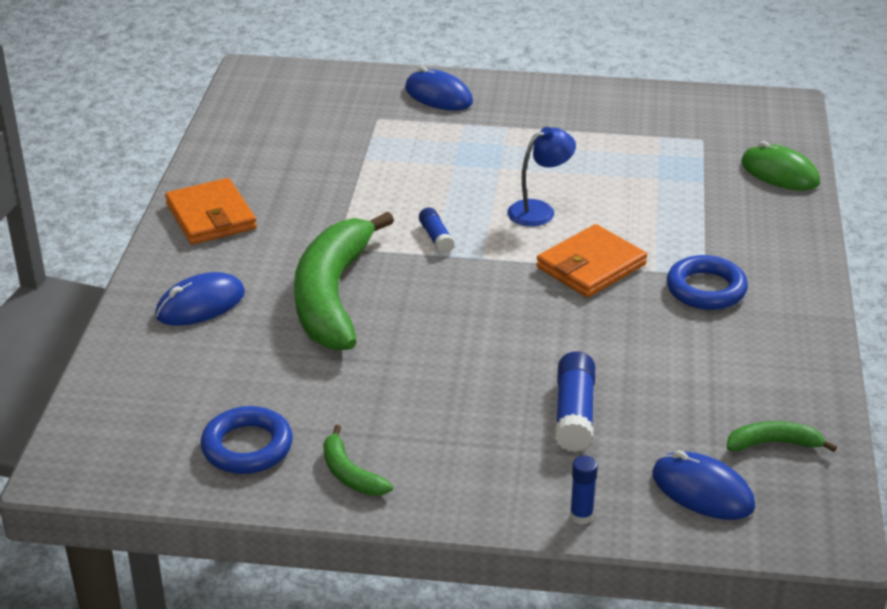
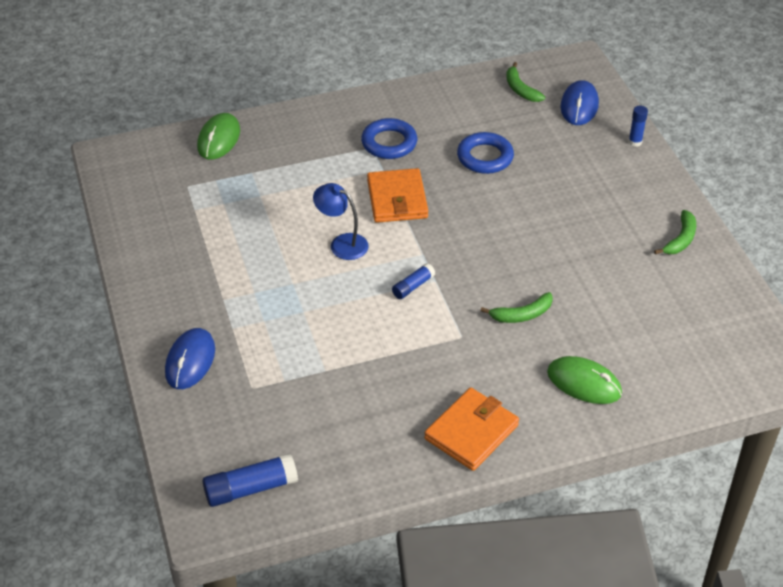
camera: 115 degrees left, 10 degrees up
blue mouse [155,272,245,326] -> green mouse [547,356,622,404]
blue ring [201,406,293,474] -> blue ring moved to [457,132,514,174]
green banana [294,211,394,350] -> green banana [480,292,553,323], size x0.43
orange wallet [536,224,647,297] -> orange wallet turned 60 degrees clockwise [367,168,428,223]
blue glue stick [555,351,595,452] -> blue glue stick moved to [202,453,298,507]

